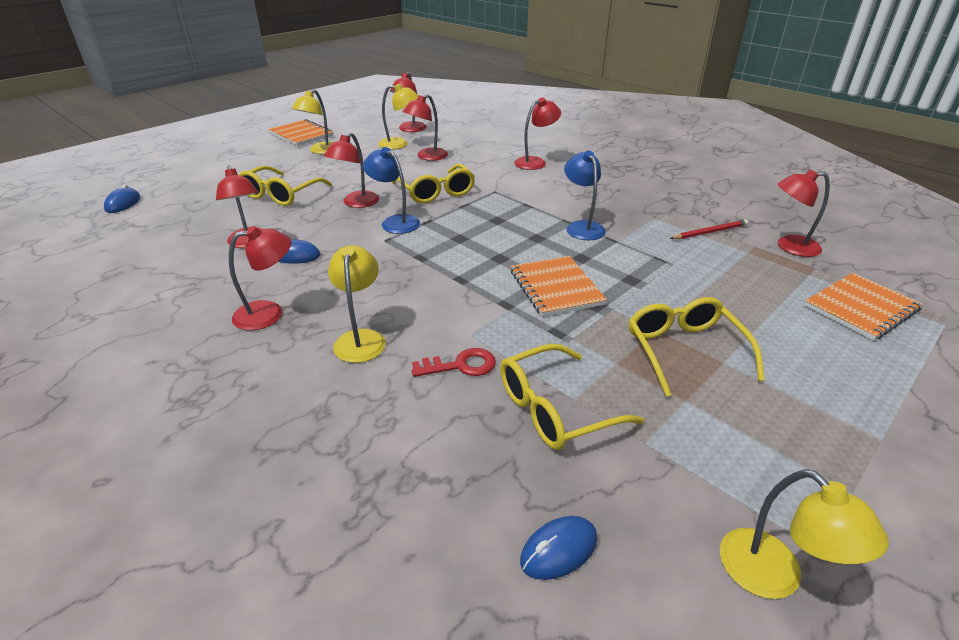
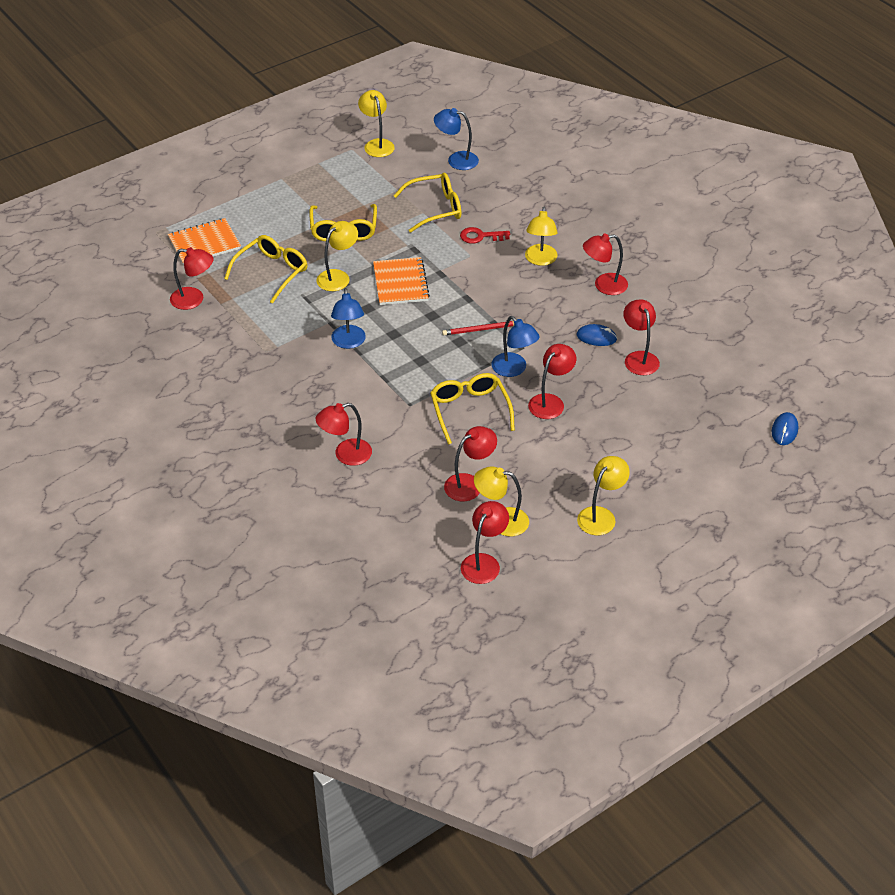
camera: 170 degrees left, 10 degrees up
yellow glasses [239,166,332,206] -> yellow glasses moved to [224,235,308,304]
orange notebook [268,119,333,146] -> none
blue mouse [520,516,597,580] -> blue lamp [434,108,479,170]
red pencil [669,219,748,239] -> red pencil moved to [442,321,514,335]
none -> yellow lamp [316,221,358,291]

